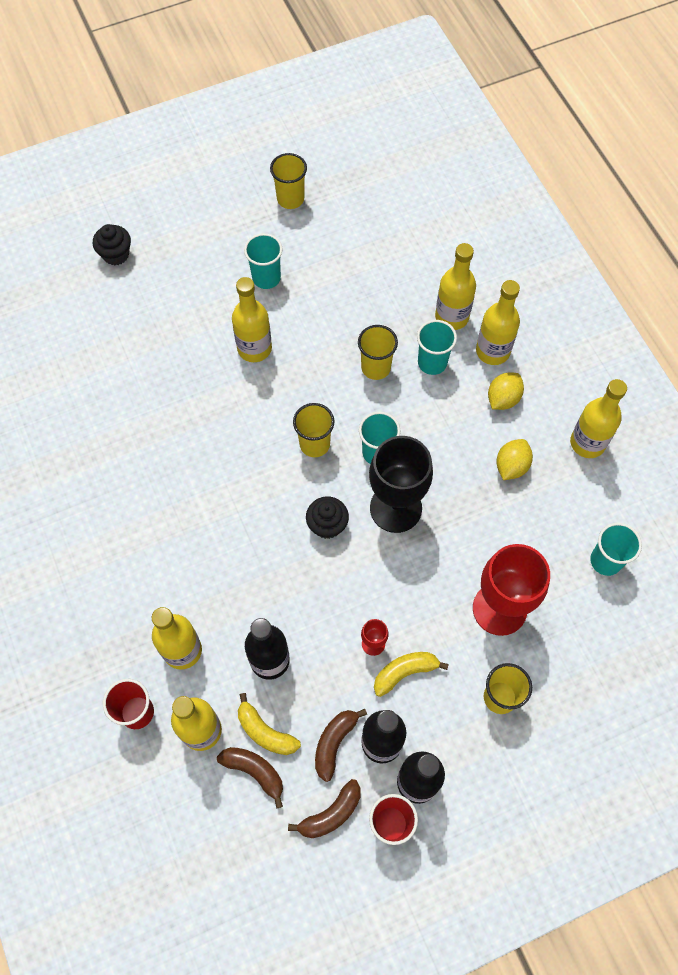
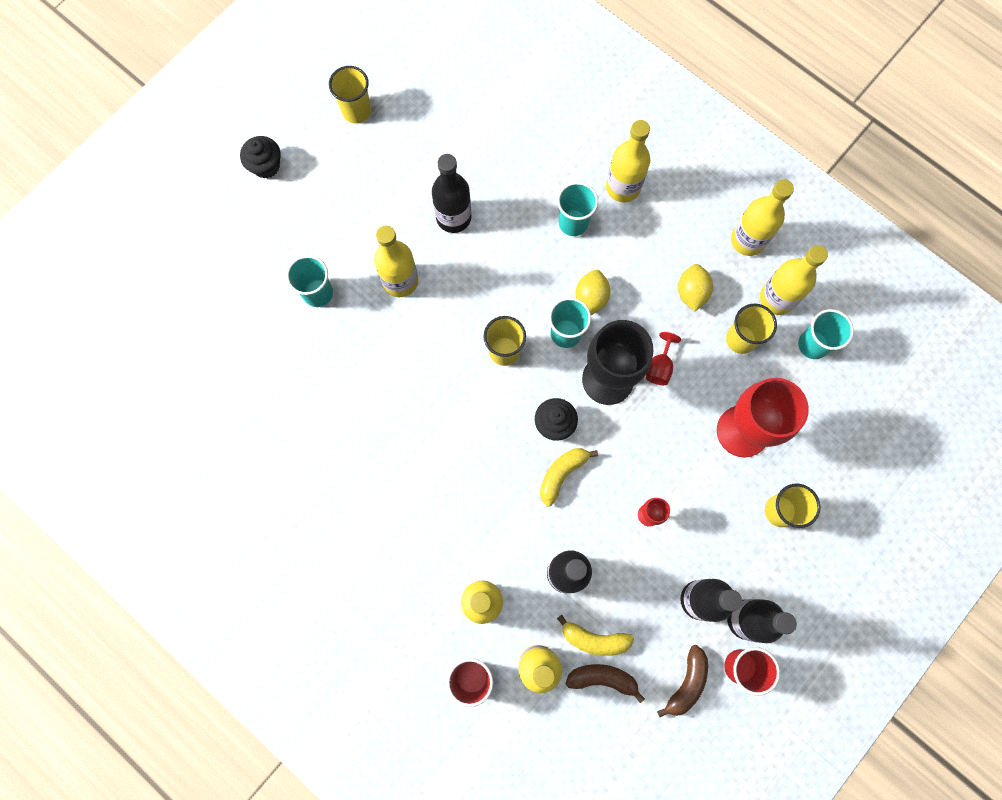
camera: 25 degrees left, 10 degrees up
black cupcake [93,224,131,265] -> black cupcake moved to [240,136,281,178]
turquoise cup [244,233,283,289] -> turquoise cup moved to [286,255,333,307]
brown banana [315,708,367,782] -> none
yellow cup [358,325,398,380] -> yellow cup moved to [726,304,777,354]
yellow banana [374,652,449,697] -> yellow banana moved to [540,448,598,506]
yellow bottle [435,243,476,330] -> yellow bottle moved to [760,245,828,315]
yellow lemon [488,372,524,410] -> yellow lemon moved to [576,270,610,315]
none -> black bottle [432,154,472,233]
none -> red goblet [646,332,681,385]

